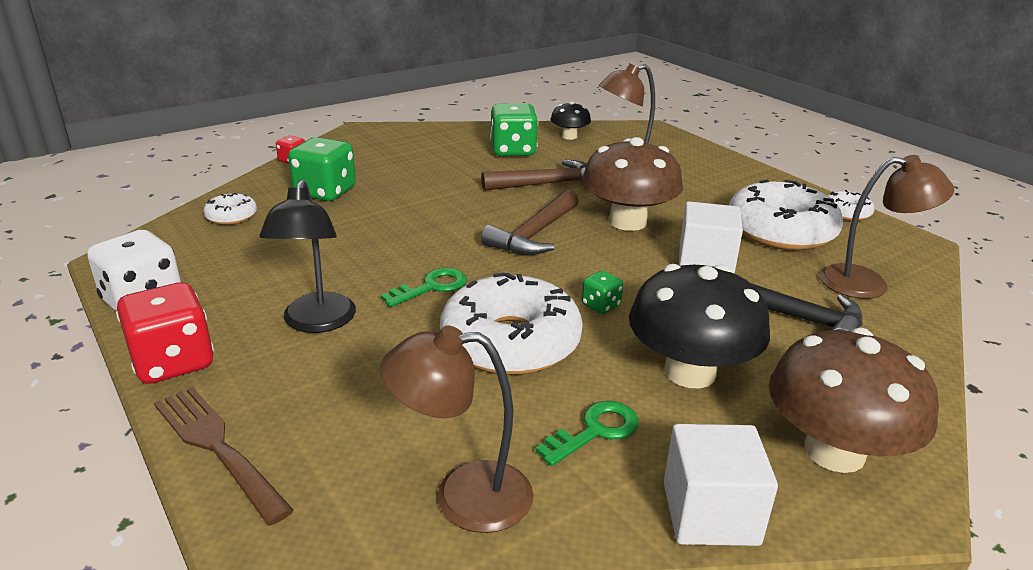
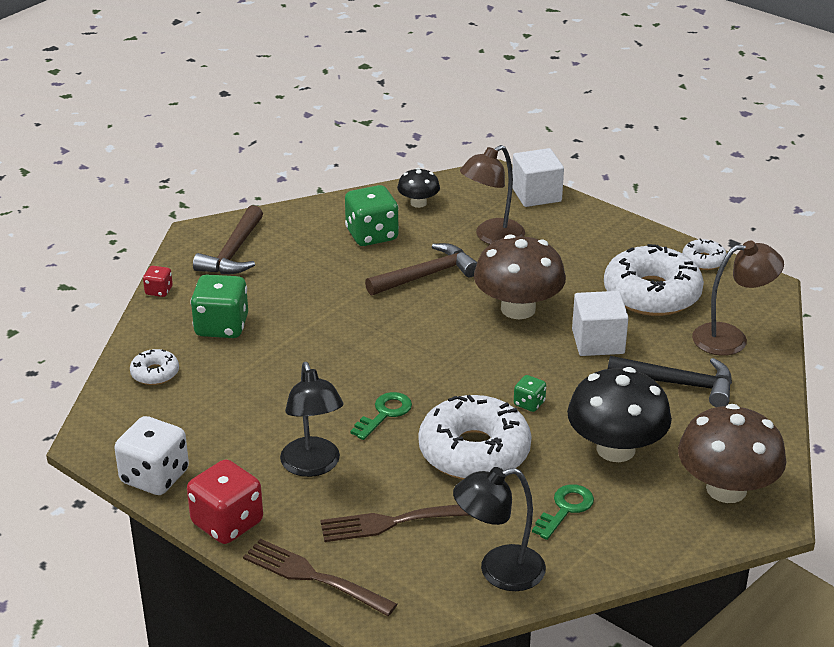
camera: 15 degrees left, 5 degrees up
brown lamp [380,326,533,533] -> black lamp [453,467,546,591]
brown hammer [481,190,579,255] -> brown hammer moved to [193,205,263,274]
white cube [664,424,778,546] -> white cube moved to [512,148,564,207]
none -> brown fork [320,505,470,542]

